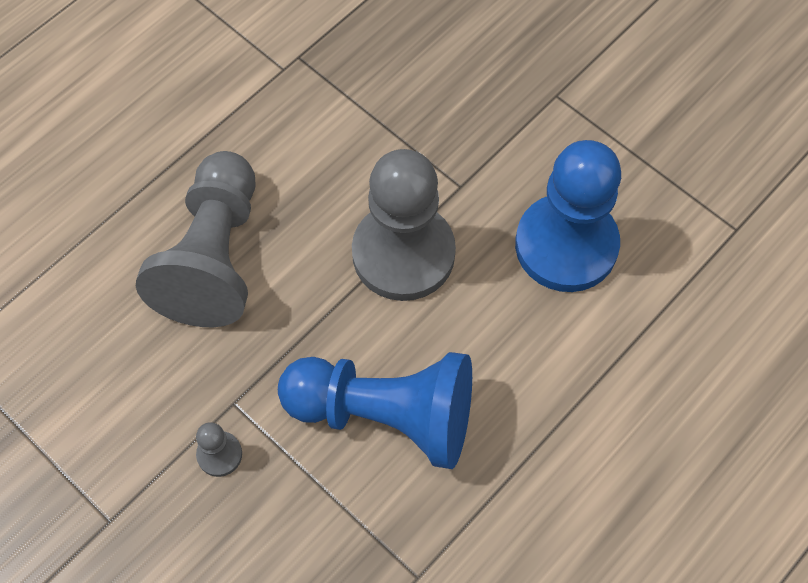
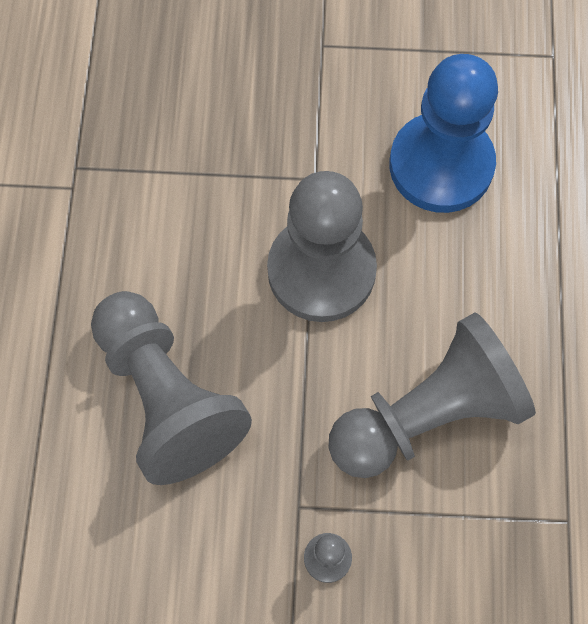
camera: 40 degrees left, 5 degrees up
blue pawn [278,352,472,469] -> grey pawn [328,312,536,478]

